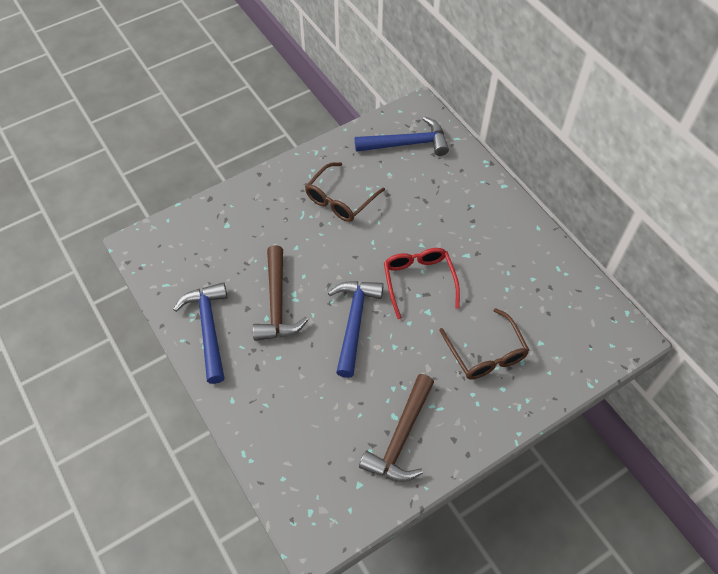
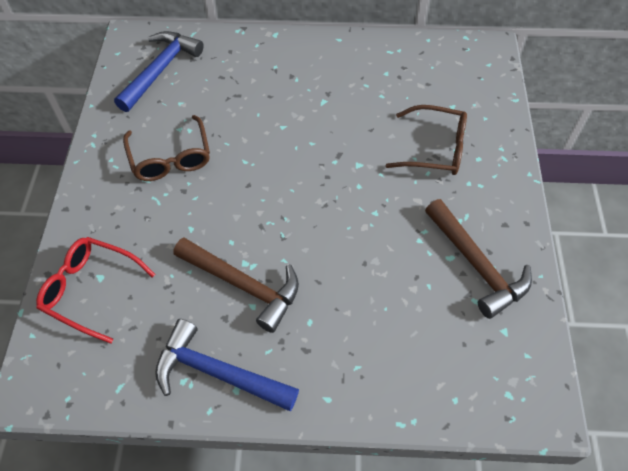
camera: 55 degrees left, 0 degrees up
blue hammer [328,281,384,378] -> none
red glasses [384,248,460,319] -> red glasses moved to [36,237,155,344]

